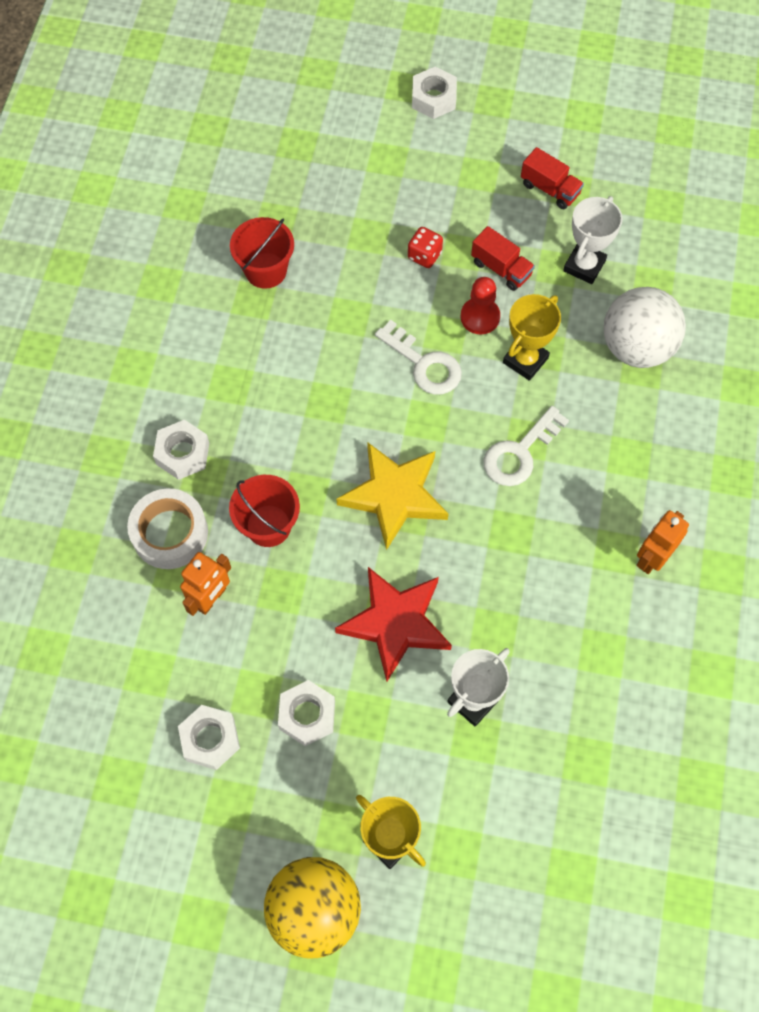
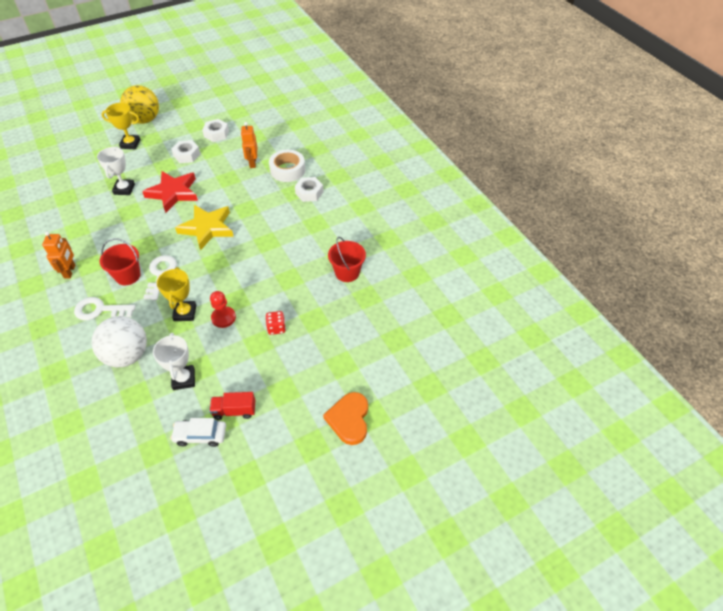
camera: 140 degrees right, 15 degrees down
red bucket [229,475,300,547] -> red bucket moved to [100,238,140,285]
white key [375,320,462,395] -> white key moved to [74,297,136,320]
white nut [412,67,457,119] -> orange heart [323,392,368,445]
red truck [471,226,535,291] -> none
none -> white car [170,418,226,447]

